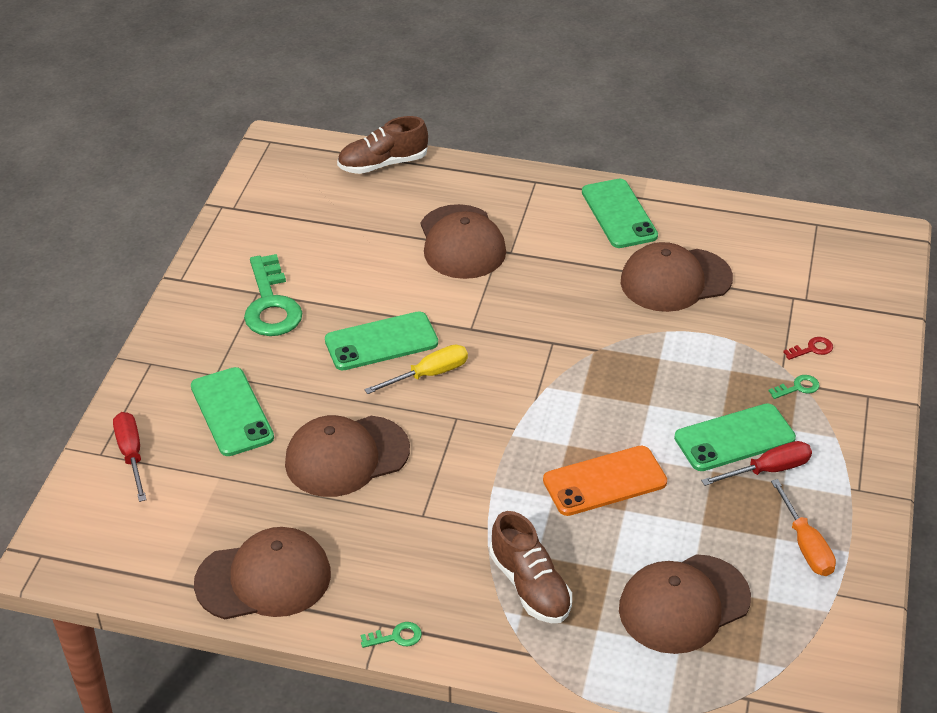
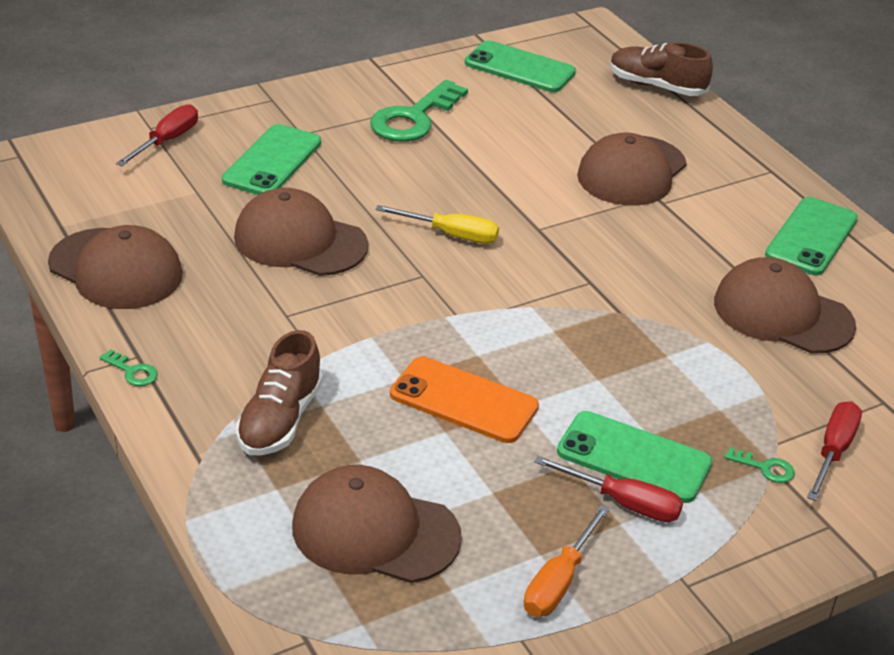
camera: 45 degrees right, 5 degrees down
green phone [325,311,438,370] -> green phone moved to [465,41,576,92]
red key [783,337,833,360] -> red screwdriver [807,401,862,501]

